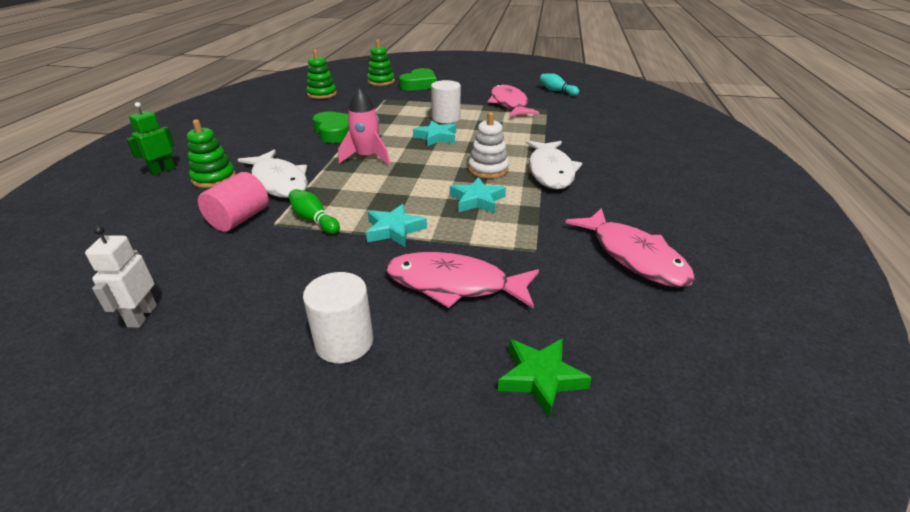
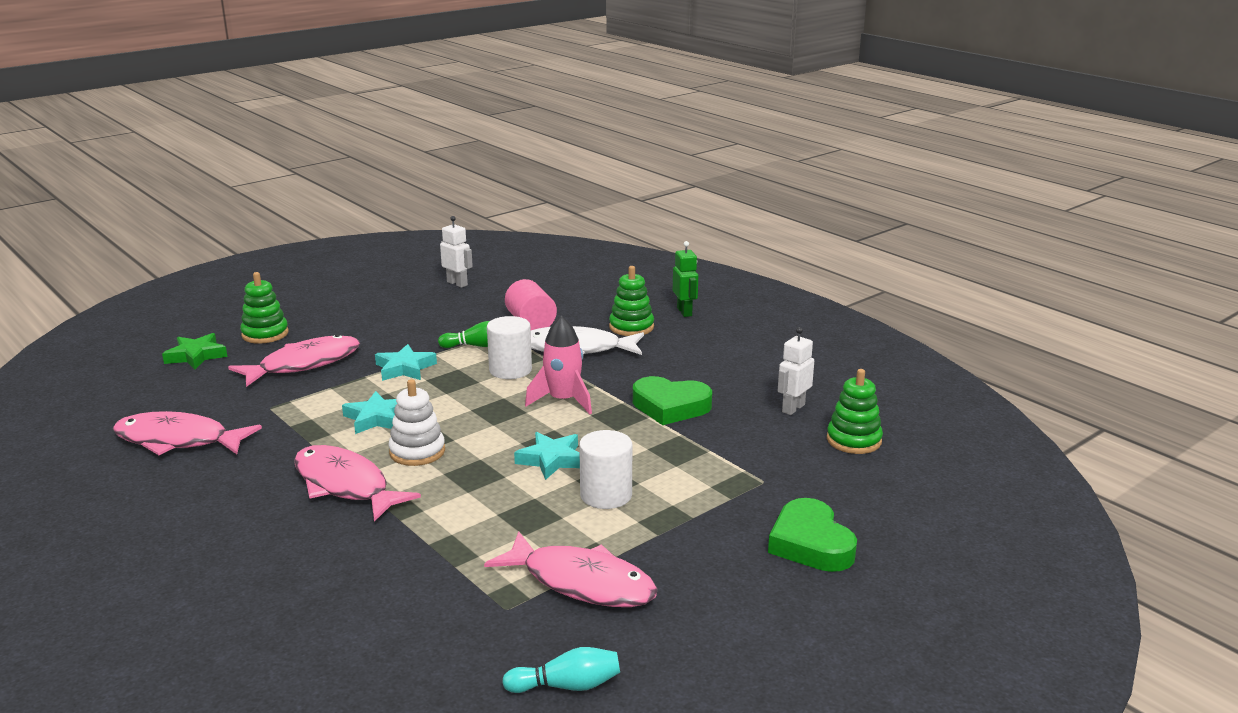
camera: 130 degrees right, 10 degrees down
white cylinder [303,272,373,363] -> white cylinder moved to [487,316,532,379]
green stacking toy [367,40,395,86] -> green stacking toy moved to [240,272,289,344]
white fish [526,140,582,189] -> pink fish [294,445,421,522]
none -> white robot [778,327,814,415]

